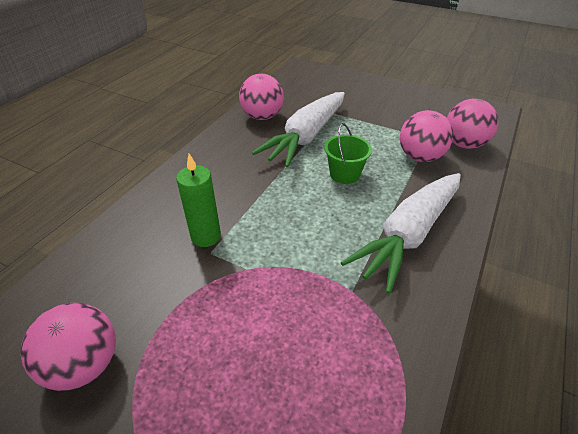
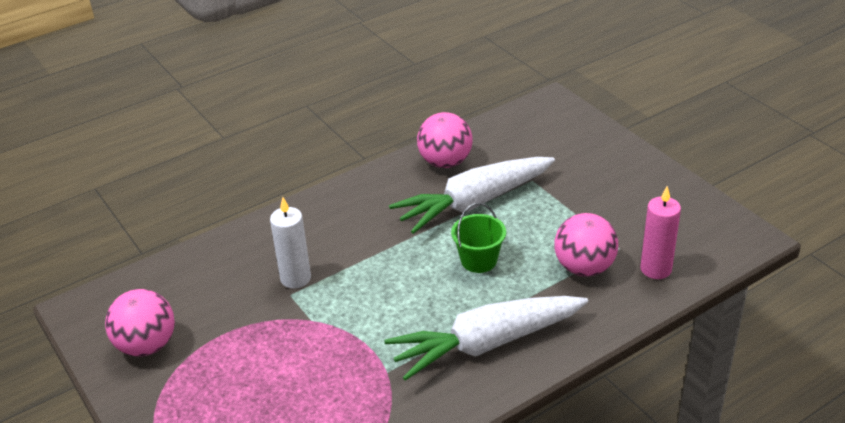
camera: 30 degrees right, 5 degrees down
green candle [176,154,221,247] -> white candle [270,197,311,289]
pink ball [447,99,499,149] -> pink candle [640,186,681,279]

